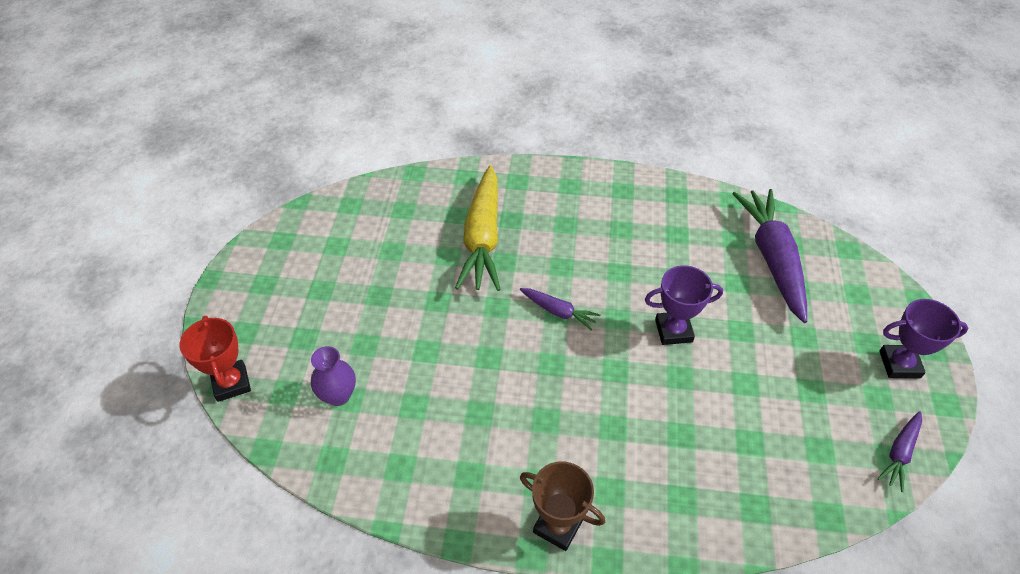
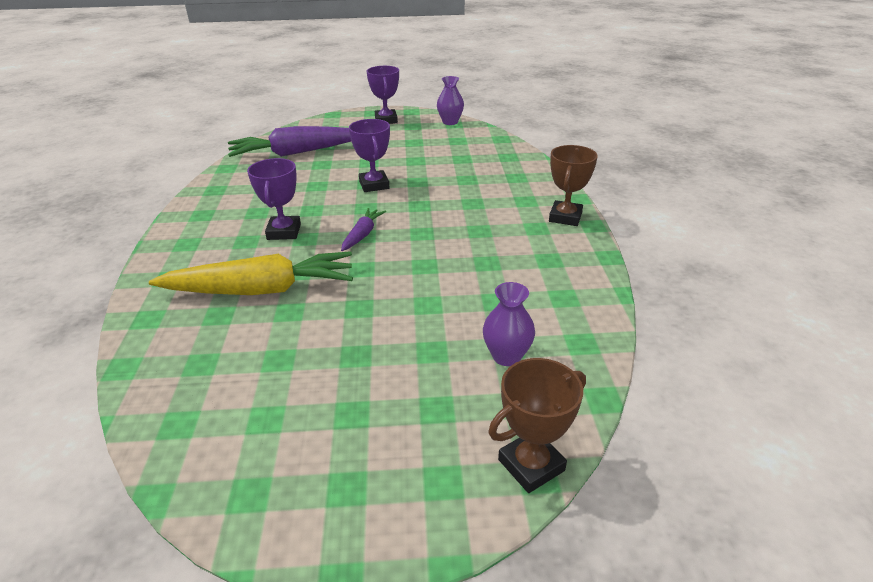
camera: 100 degrees left, 15 degrees down
red trophy [179,316,251,402] -> brown trophy [489,358,586,493]
purple carrot [877,411,922,492] -> purple vase [437,76,464,125]
none -> purple trophy [247,158,301,240]

